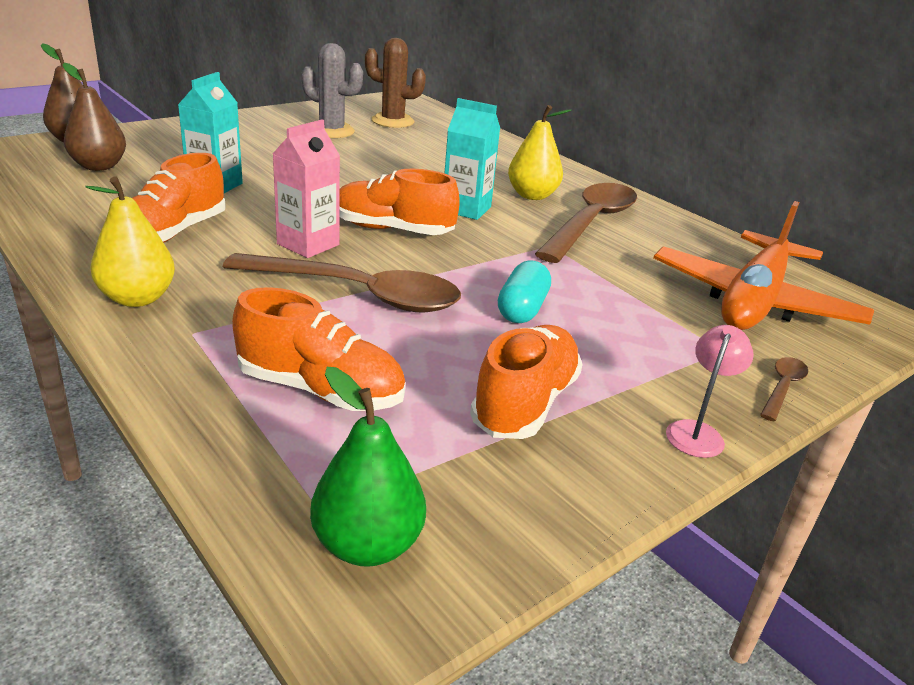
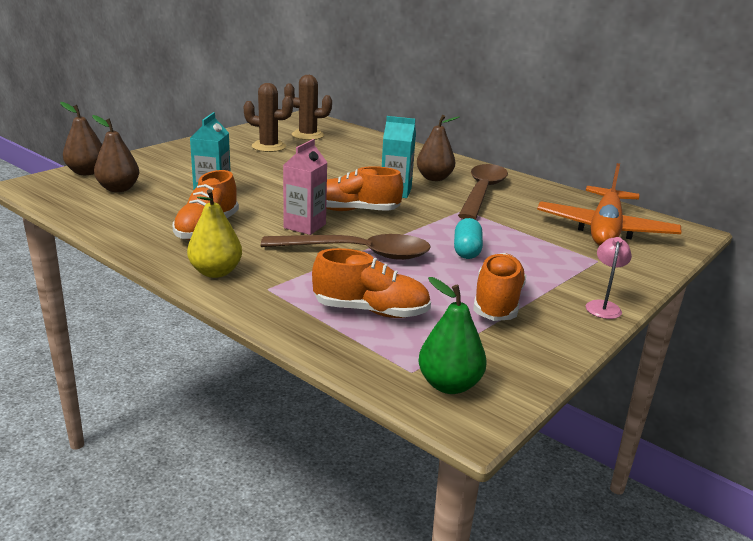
camera: 10 degrees left, 5 degrees down
grey cactus [301,43,363,138] -> brown cactus [244,83,293,152]
yellow pear [508,105,571,200] -> brown pear [417,115,459,181]
brown spoon [760,357,808,421] -> none

